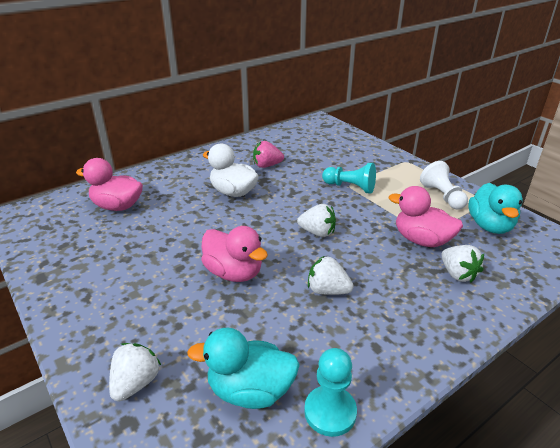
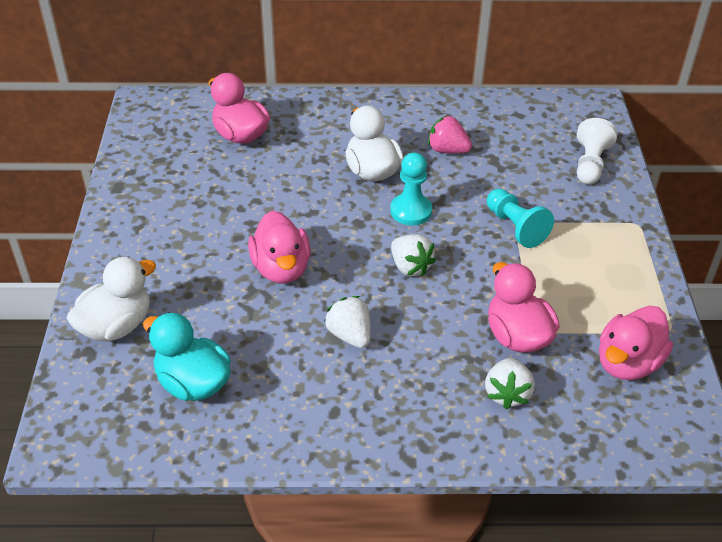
camera: 35 degrees right, 10 degrees up
white strawberry [109,343,161,401] -> white duck [67,257,156,341]
turquoise pawn [304,348,357,437] -> turquoise pawn moved to [390,152,432,225]
white pawn [420,161,468,210] -> white pawn moved to [577,118,618,185]
turquoise duck [468,183,523,234] -> pink duck [599,306,673,380]

